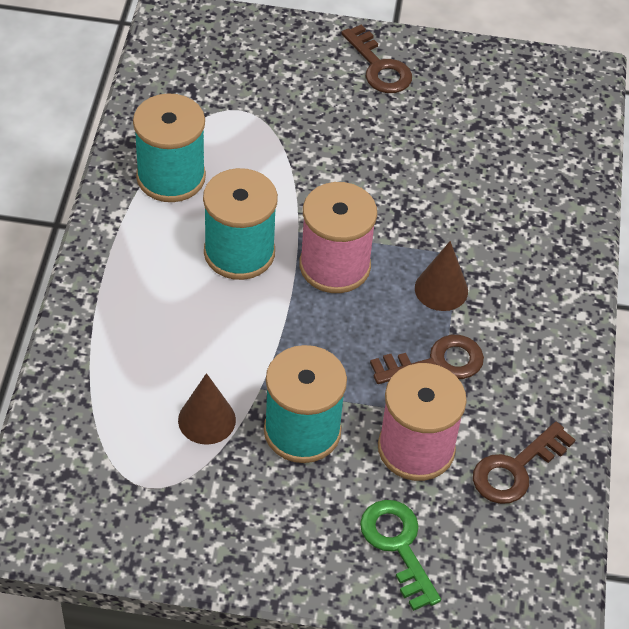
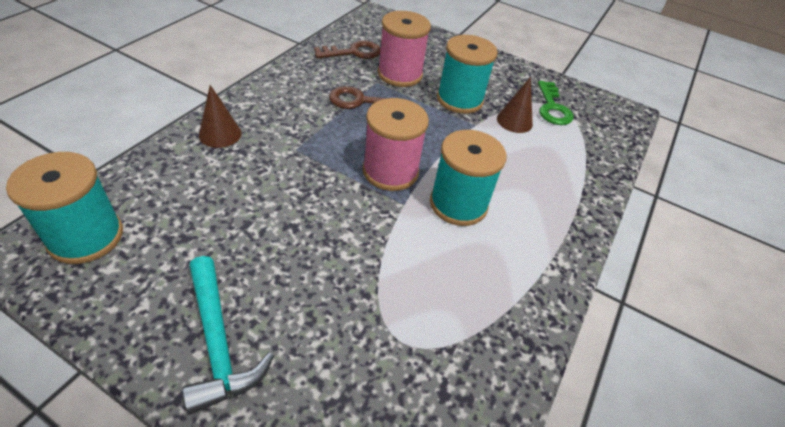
camera: 160 degrees left, 5 degrees down
turquoise spool [133,93,206,202] -> turquoise spool moved to [6,152,123,264]
brown key [341,24,412,93] -> turquoise hammer [182,256,274,415]
green key [360,500,441,611] -> green key moved to [538,81,573,125]
brown cone [415,241,468,311] -> brown cone moved to [199,85,242,148]

